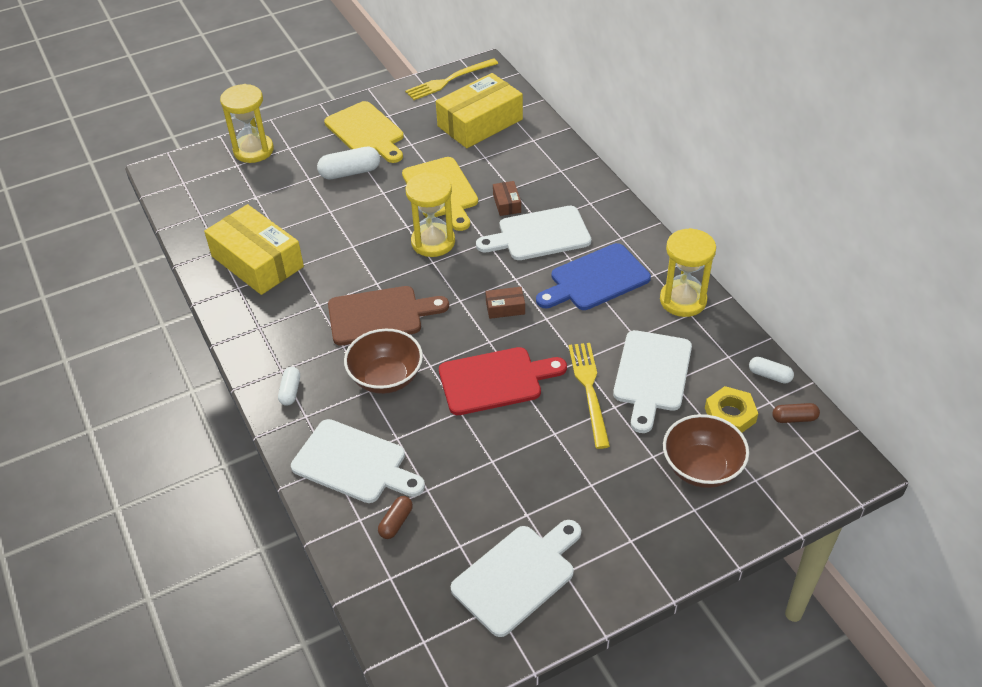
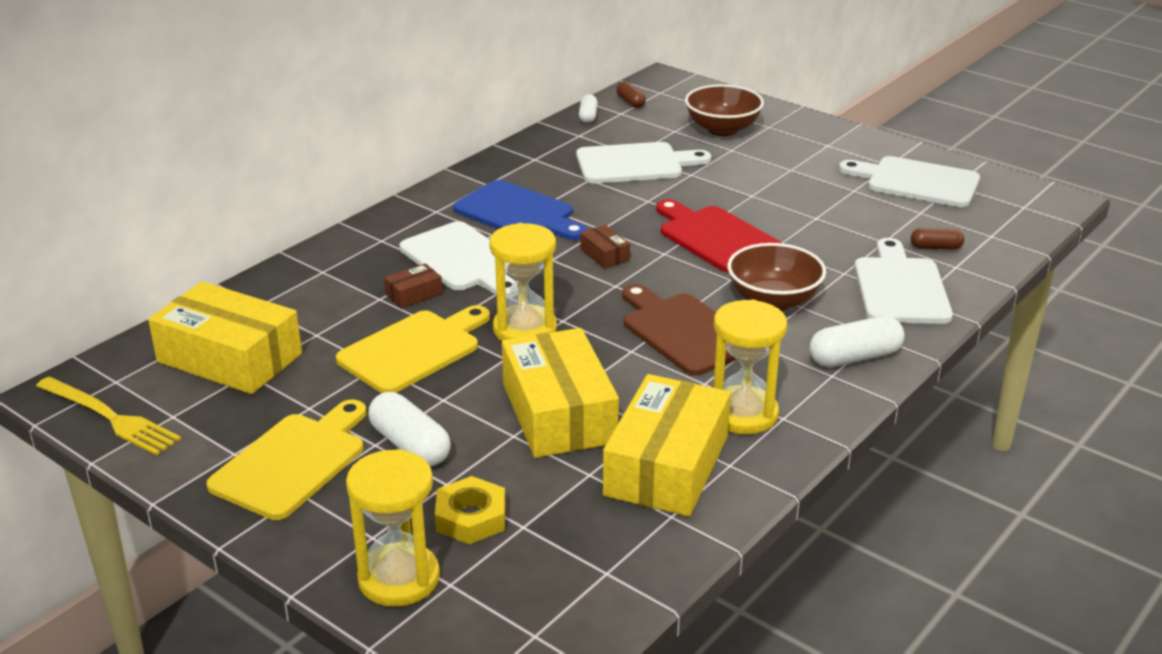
camera: 115 degrees left, 15 degrees down
white capsule [278,367,300,406] -> white capsule [810,316,904,367], size x1.69
yellow fork [569,343,610,449] -> none
yellow hourglass [660,228,716,317] -> yellow hourglass moved to [713,299,787,434]
yellow nut [705,386,758,433] -> yellow nut moved to [435,476,506,544]
none -> yellow box [502,328,619,458]

